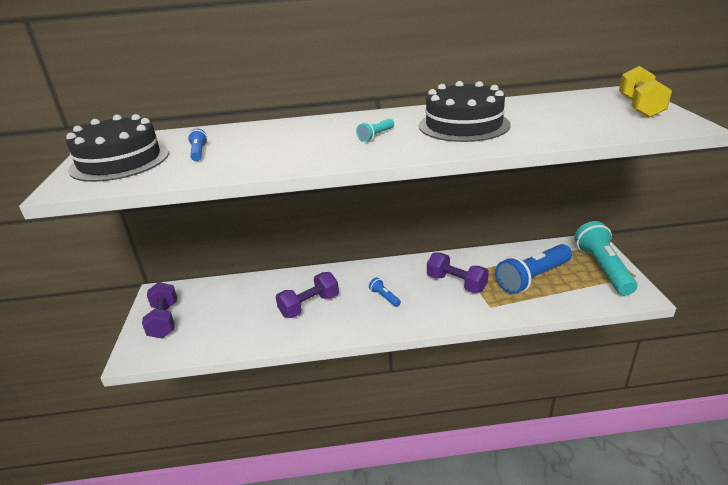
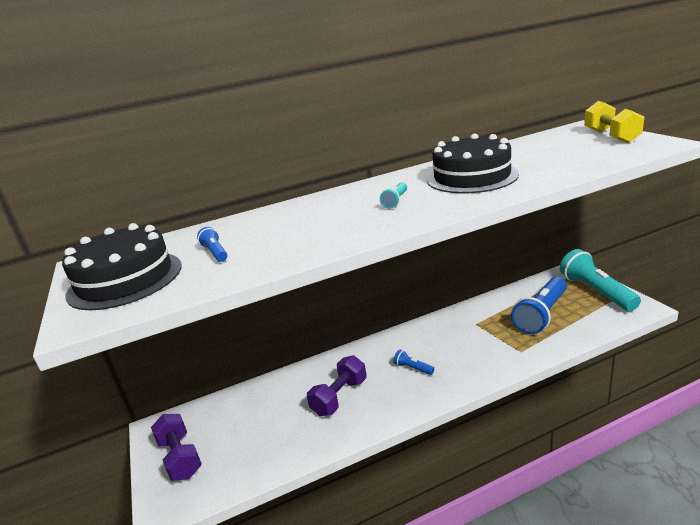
camera: 15 degrees left, 5 degrees down
purple dumbbell [427,252,489,293] -> none

